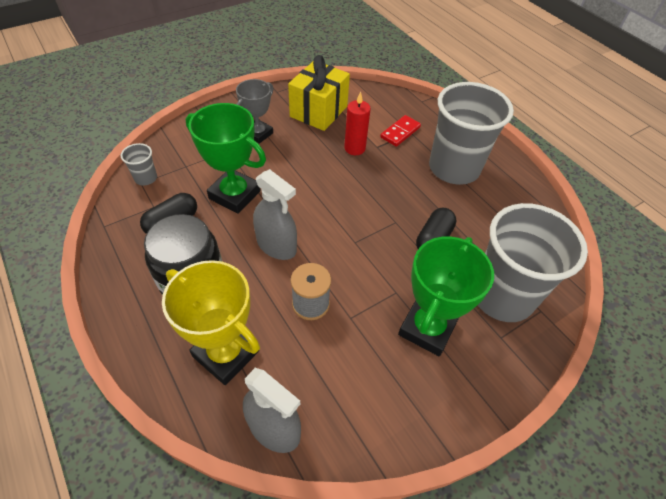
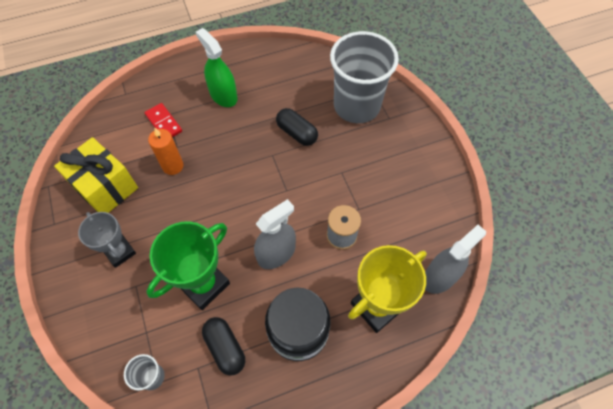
camera: 75 degrees left, 10 degrees up
red candle [344,92,371,155] -> orange candle [148,128,183,175]
green trophy [398,237,494,356] -> none
grey cup [429,82,514,185] -> green spray bottle [196,28,238,107]

